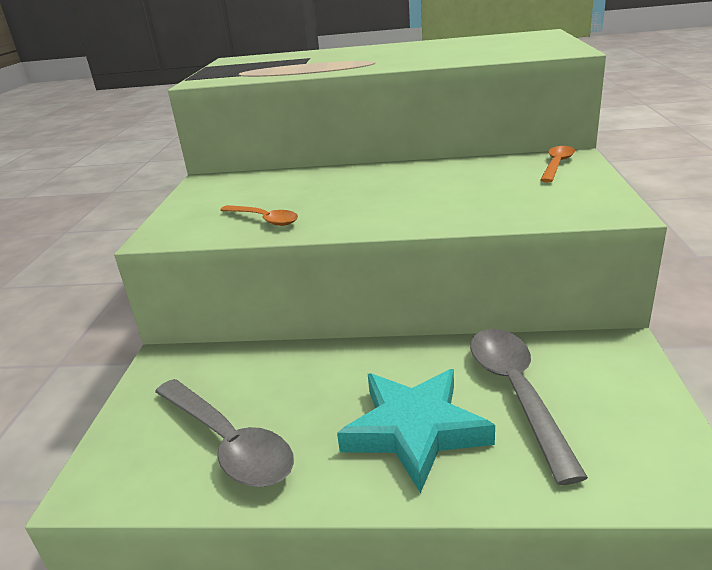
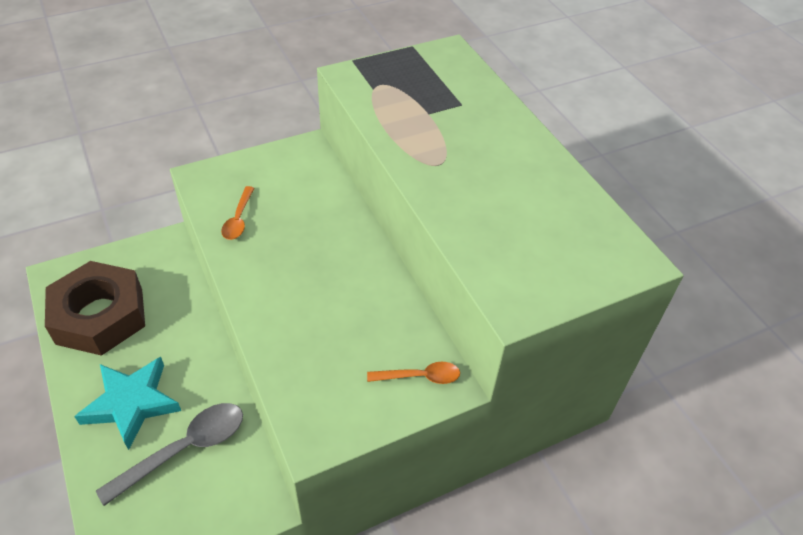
camera: 55 degrees right, 20 degrees up
grey spoon [155,379,294,487] -> brown nut [45,261,145,356]

